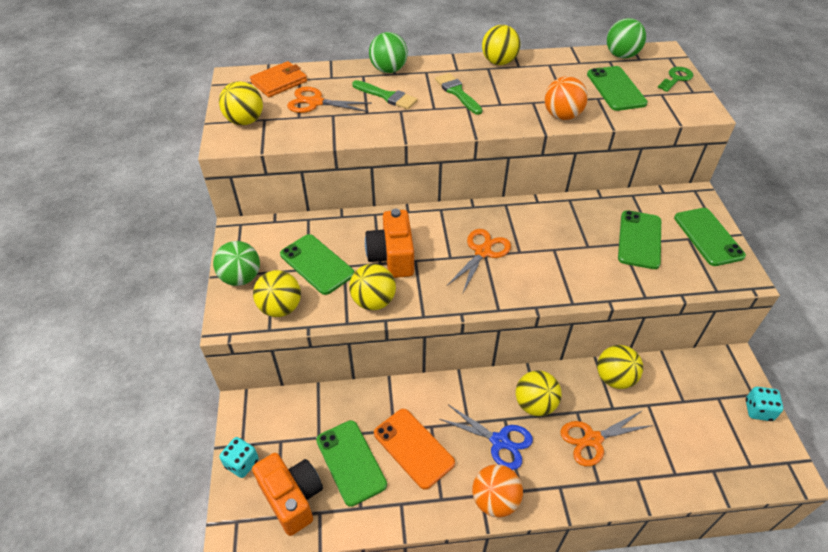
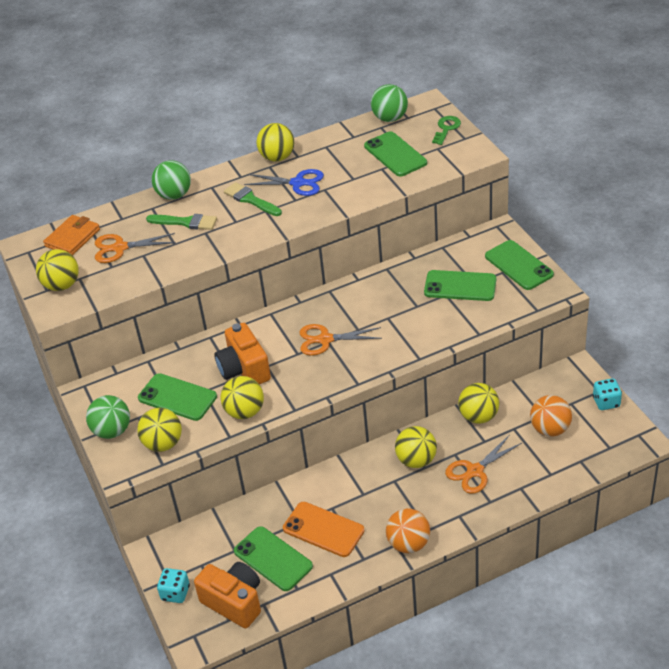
camera: 15 degrees left, 5 degrees down
blue scissors [439,405,533,470] -> blue scissors moved to [244,169,324,196]
orange scissors [447,229,511,293] -> orange scissors turned 105 degrees counterclockwise [300,324,382,356]
orange ball [545,76,588,120] -> orange ball moved to [530,395,572,437]
green phone [618,210,661,269] -> green phone turned 75 degrees counterclockwise [424,270,496,301]

